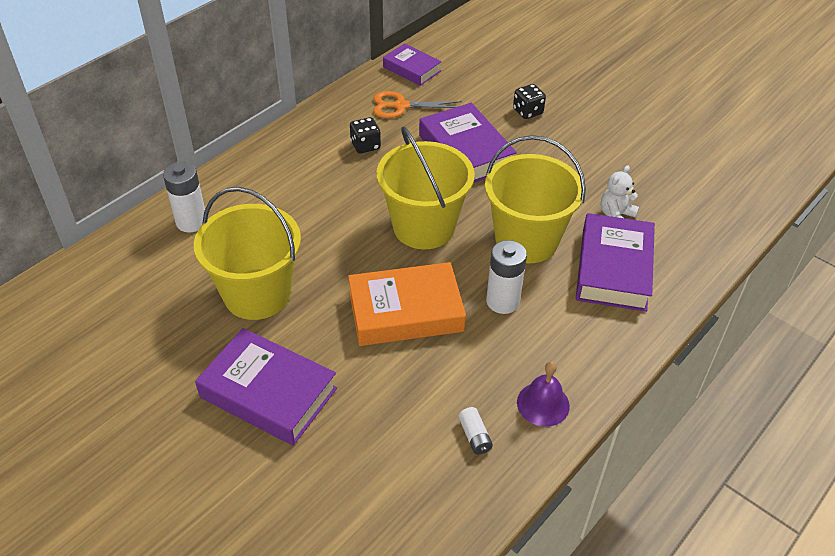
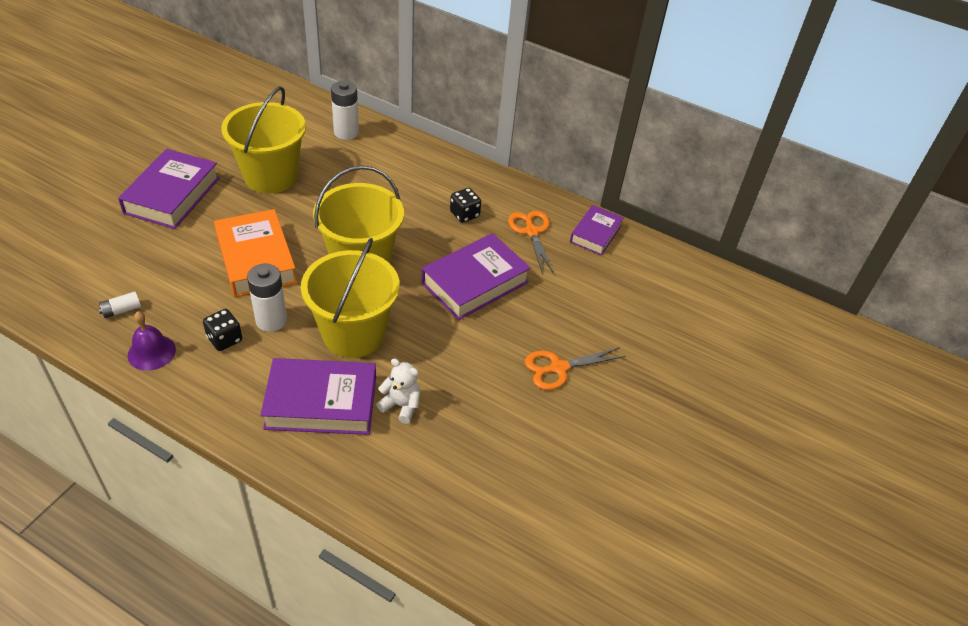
camera: 75 degrees right, 0 degrees up
black dice [513,84,546,119] -> black dice moved to [203,309,242,351]
none -> orange scissors [525,347,626,390]

